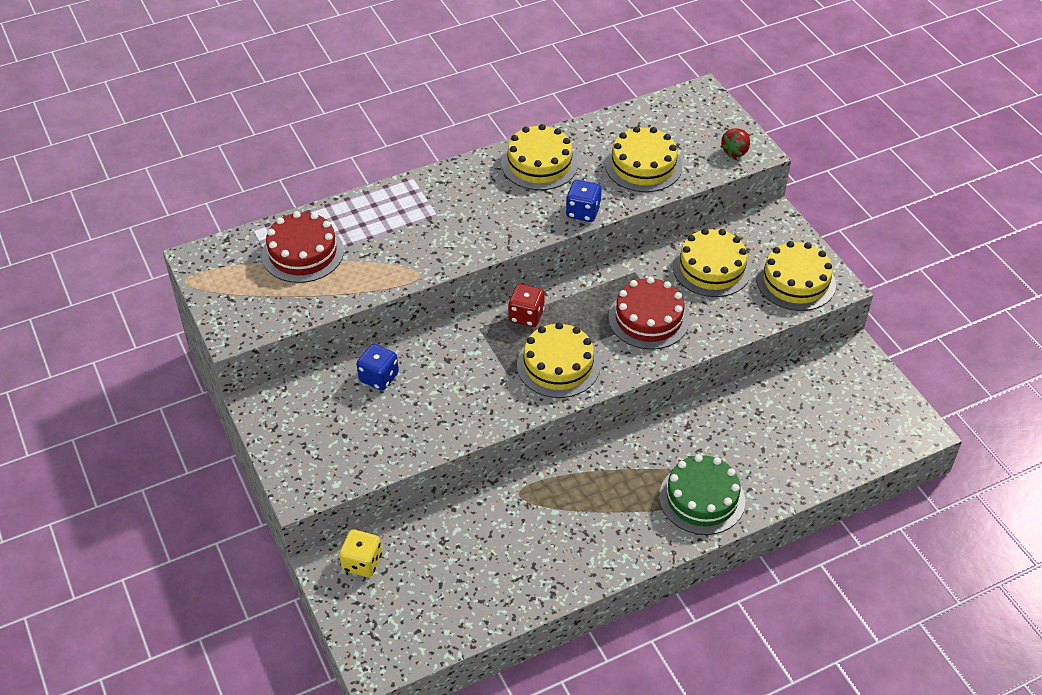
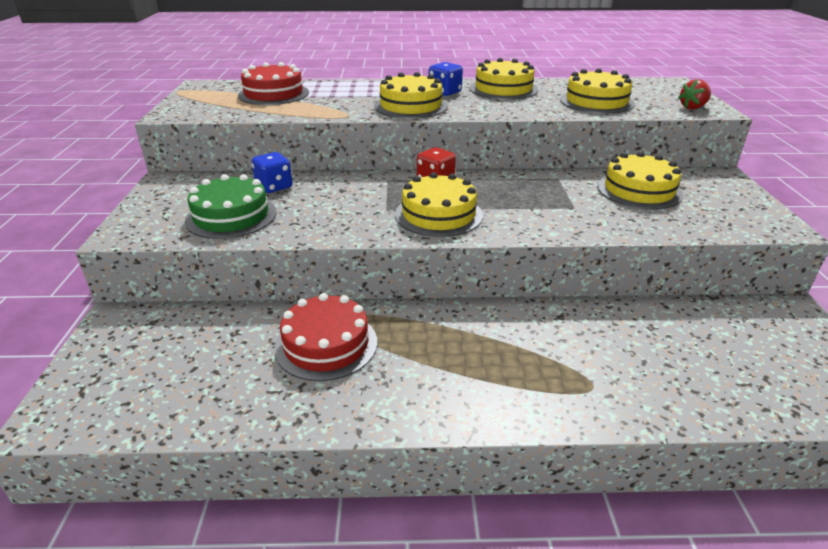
camera: 25 degrees right, 15 degrees down
yellow dice [339,530,382,577] -> none
blue dice [566,180,602,222] -> blue dice moved to [429,62,463,96]
red cake [609,277,689,349] -> red cake moved to [274,293,377,381]
green cake [659,454,745,535] -> green cake moved to [185,174,277,239]
yellow cake [756,241,836,311] -> yellow cake moved to [374,72,448,119]

